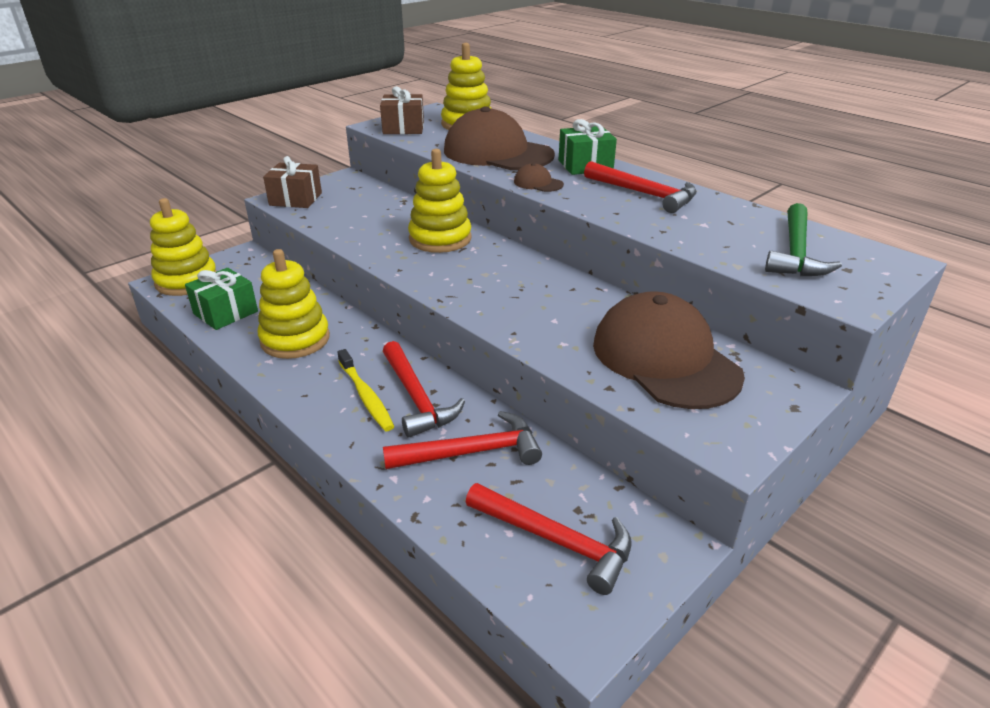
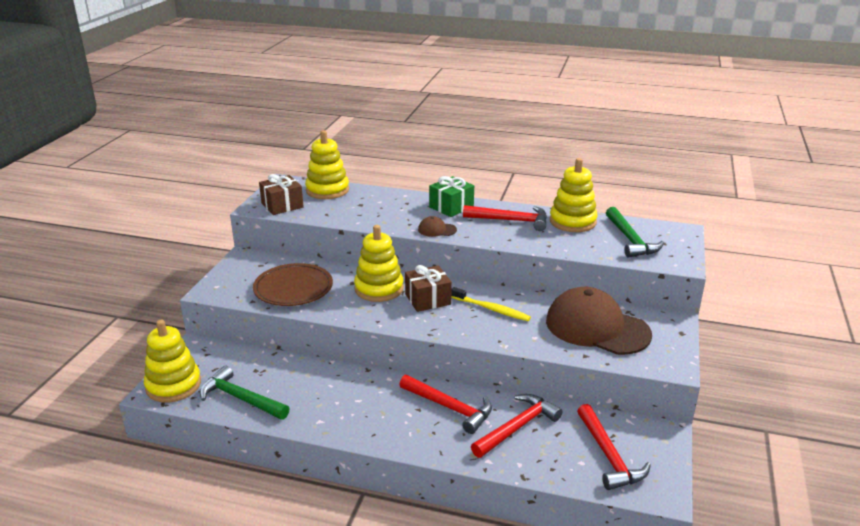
camera: 30 degrees left, 5 degrees down
green gift [185,268,258,330] -> green hammer [200,366,290,420]
yellow stacking toy [258,249,330,359] -> yellow stacking toy moved to [550,158,598,232]
brown gift [263,156,322,208] -> brown gift moved to [405,265,452,312]
yellow toothbrush [337,349,394,431] -> yellow toothbrush moved to [451,287,531,321]
brown cap [444,106,555,170] -> none
red hammer [466,483,631,595] -> red hammer turned 75 degrees clockwise [577,404,651,490]
none -> brown plate [253,263,333,306]

